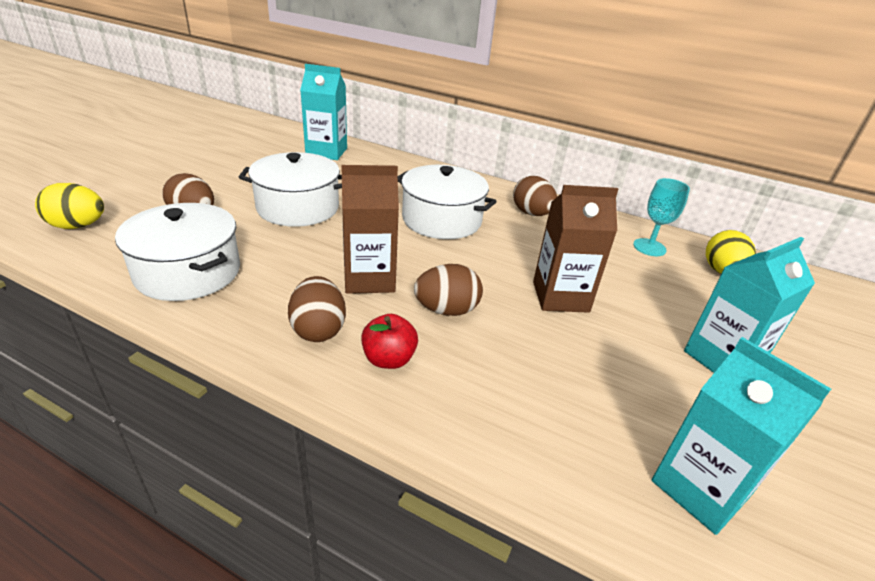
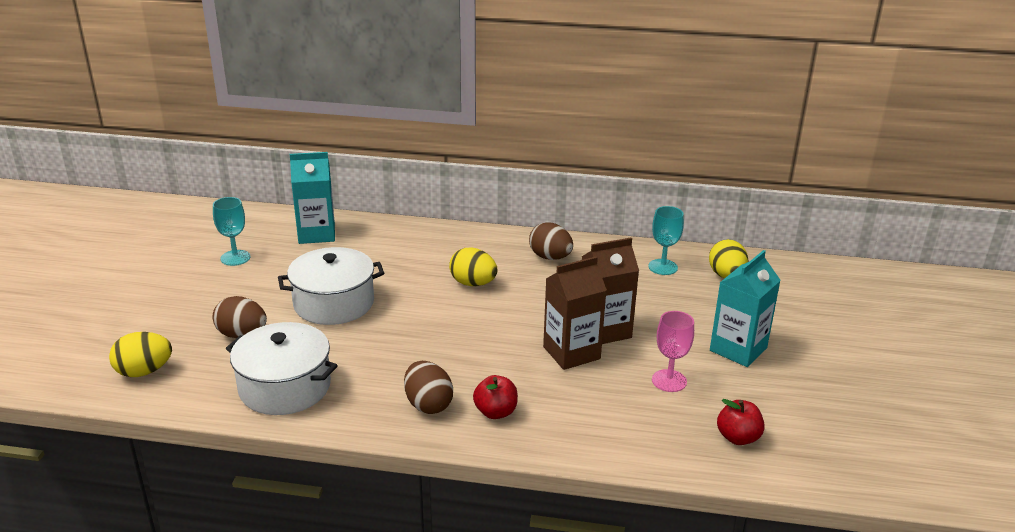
camera: 15 degrees left, 5 degrees down
brown carton [341,165,399,294] -> brown carton moved to [543,256,607,370]
white pot [398,165,497,239] -> yellow egg [449,248,497,286]
brown egg [414,264,483,316] -> none
turquoise carton [652,337,831,535] -> red apple [717,399,765,445]
none -> turquoise goblet [213,197,250,266]
none -> pink goblet [652,311,694,392]

